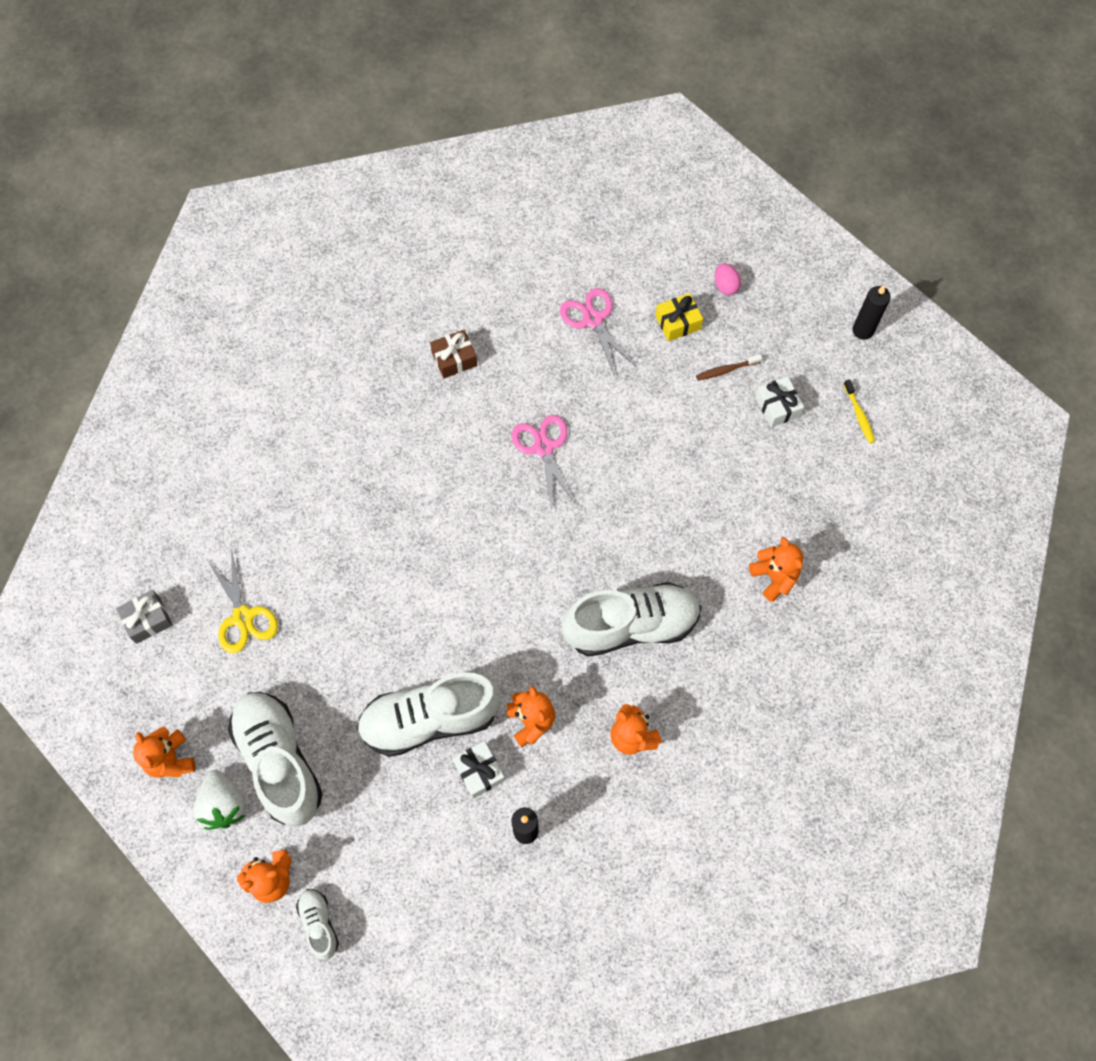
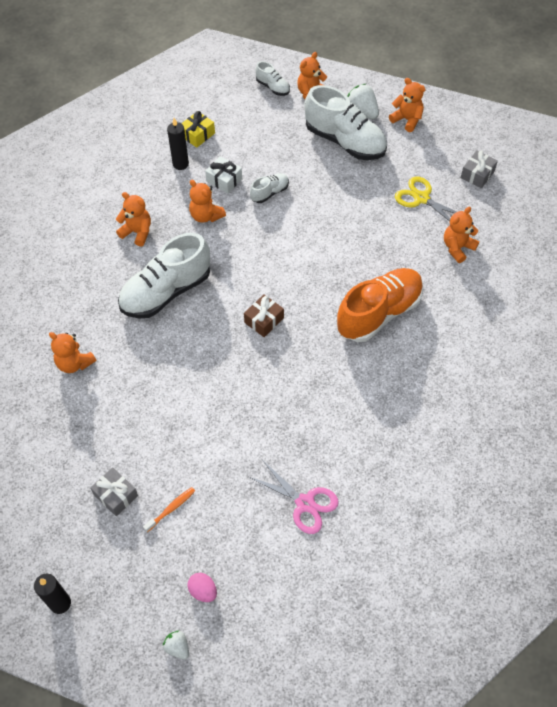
camera: 155 degrees right, 10 degrees down
white shoe [357,672,500,757] -> white shoe [250,173,289,203], size x0.47
brown gift [430,330,477,378] -> brown gift moved to [244,294,284,337]
pink scissors [511,415,577,511] -> none
yellow gift [655,293,703,341] -> yellow gift moved to [181,111,215,148]
brown toothbrush [696,354,762,381] -> orange toothbrush [143,487,195,532]
white gift [755,376,804,427] -> grey gift [91,467,138,516]
yellow toothbrush [843,379,875,443] -> none
none -> white strawberry [163,631,189,660]
none -> orange shoe [337,268,423,342]
none -> orange teddy bear [444,206,479,263]

